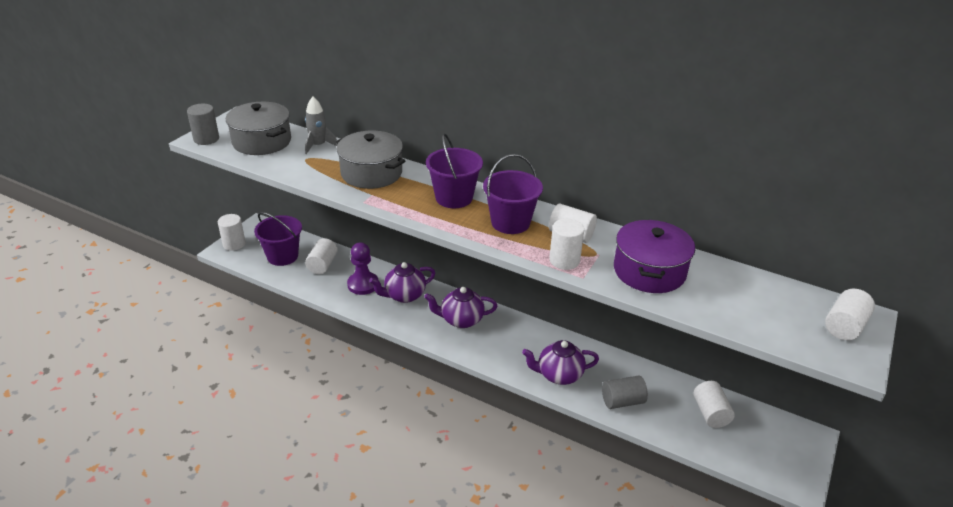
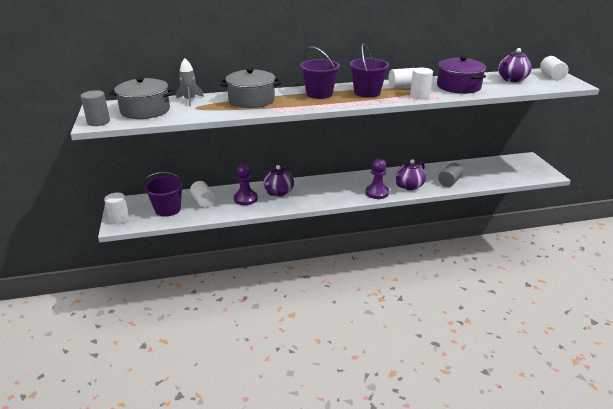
camera: 40 degrees left, 5 degrees down
purple teapot [424,287,497,328] -> purple teapot moved to [498,48,532,82]
white cylinder [694,381,735,428] -> none
none -> purple pawn [365,158,389,199]

